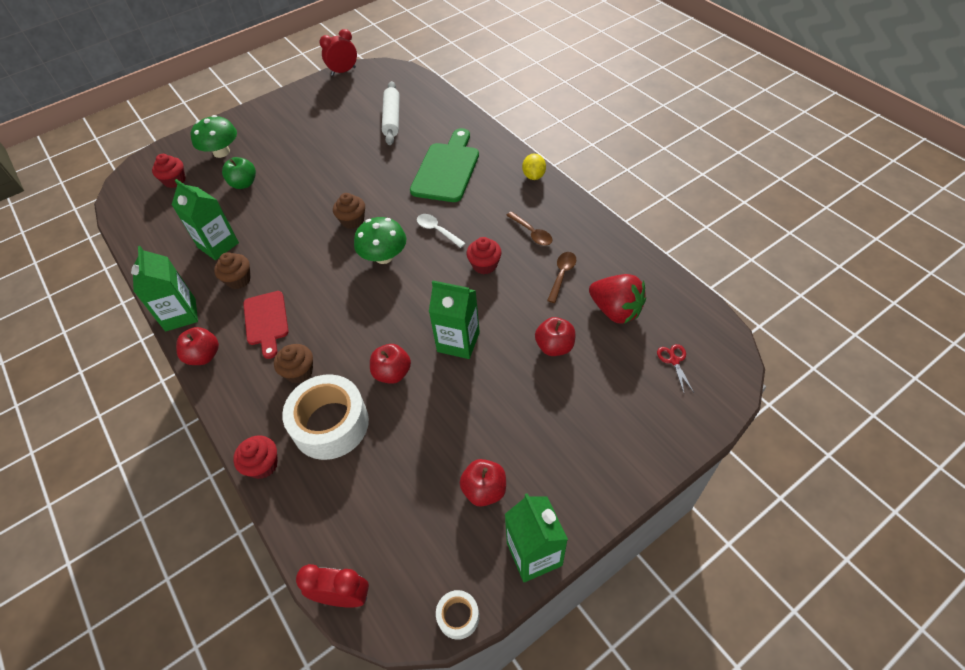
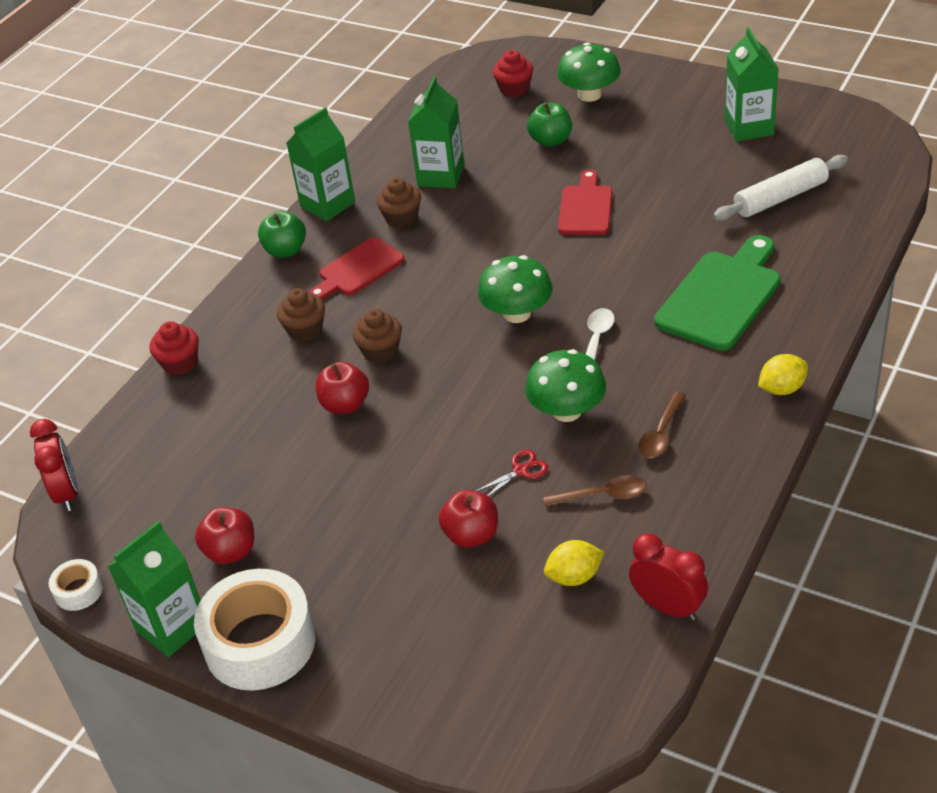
camera: 65 degrees right, 10 degrees down
red apple [176,327,219,365] -> green apple [258,211,306,258]
white tape [282,374,369,460] -> white tape moved to [194,569,315,691]
red clock [319,29,357,76] -> red clock moved to [629,533,708,621]
brown cupcake [333,193,365,229] -> brown cupcake moved to [352,309,402,363]
green cutting board [410,128,479,202] -> green cutting board turned 45 degrees counterclockwise [654,235,781,351]
green carton [429,280,480,359] -> green carton moved to [725,27,778,142]
red cupcake [466,237,502,274] -> green mushroom [525,349,606,422]
red strawberry [589,274,646,324] -> yellow lemon [544,540,604,586]
red scissors [657,344,694,392] -> red scissors moved to [476,450,548,497]
none -> red cutting board [558,170,612,235]

